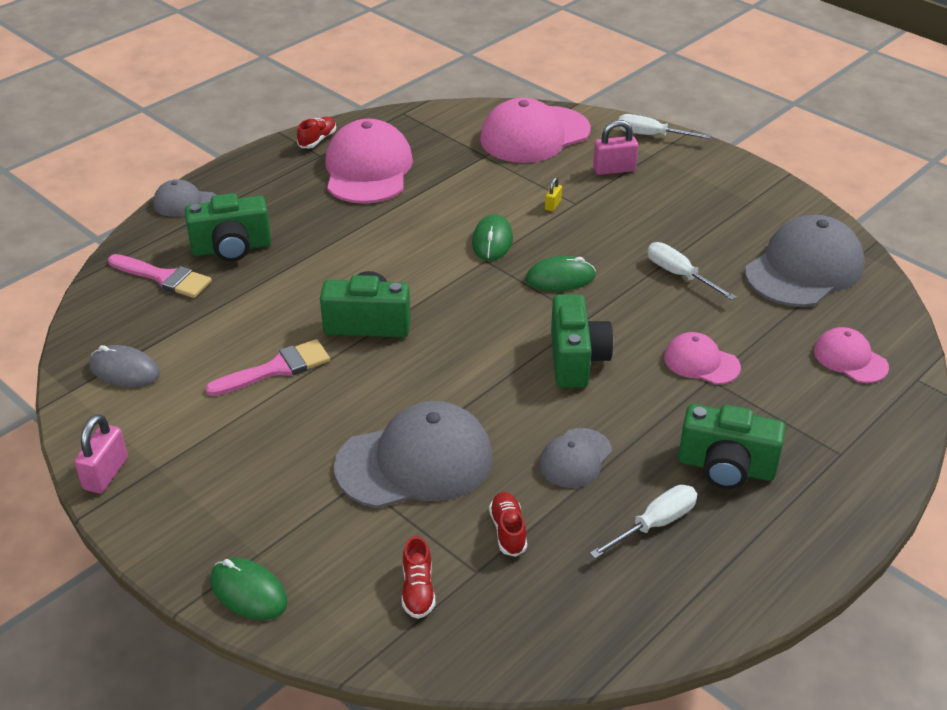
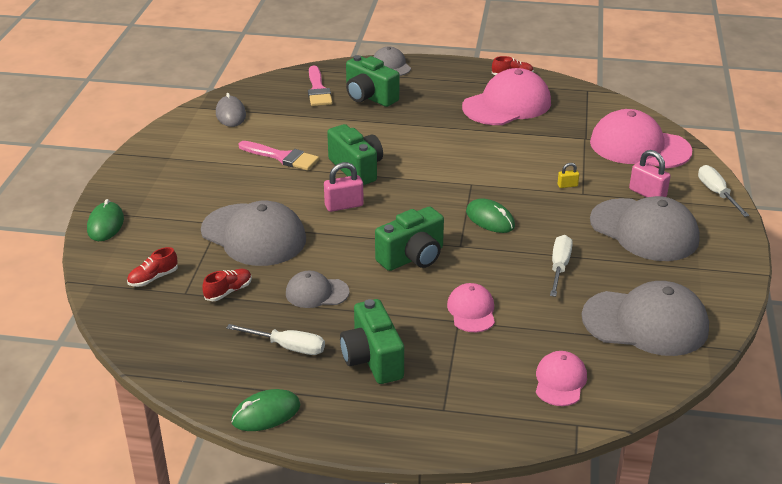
camera: 55 degrees right, 5 degrees down
pink padlock [74,414,128,493] -> pink padlock moved to [324,162,364,212]
green mouse [472,214,513,261] -> green mouse moved to [231,389,300,431]
none -> grey cap [590,196,700,261]

